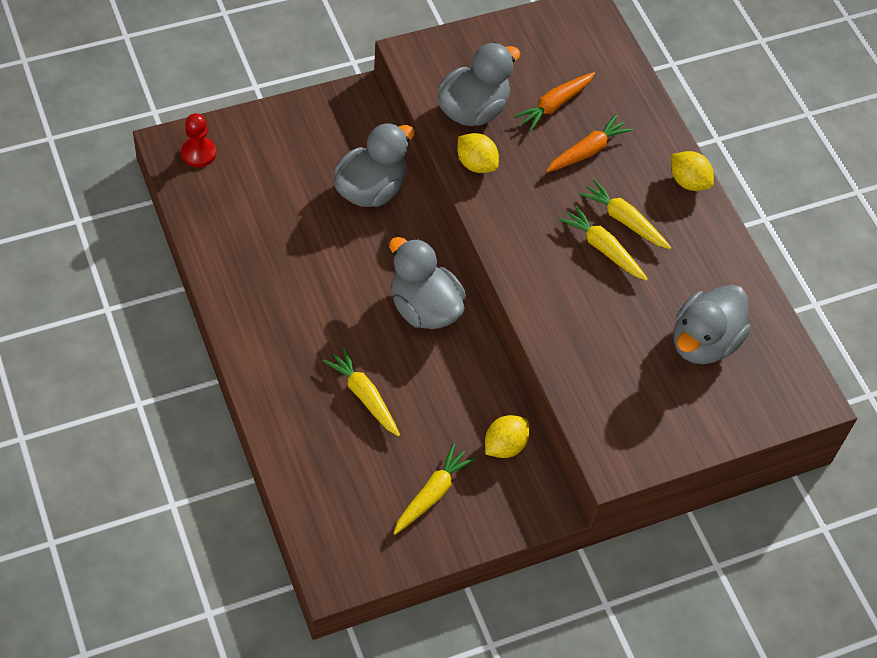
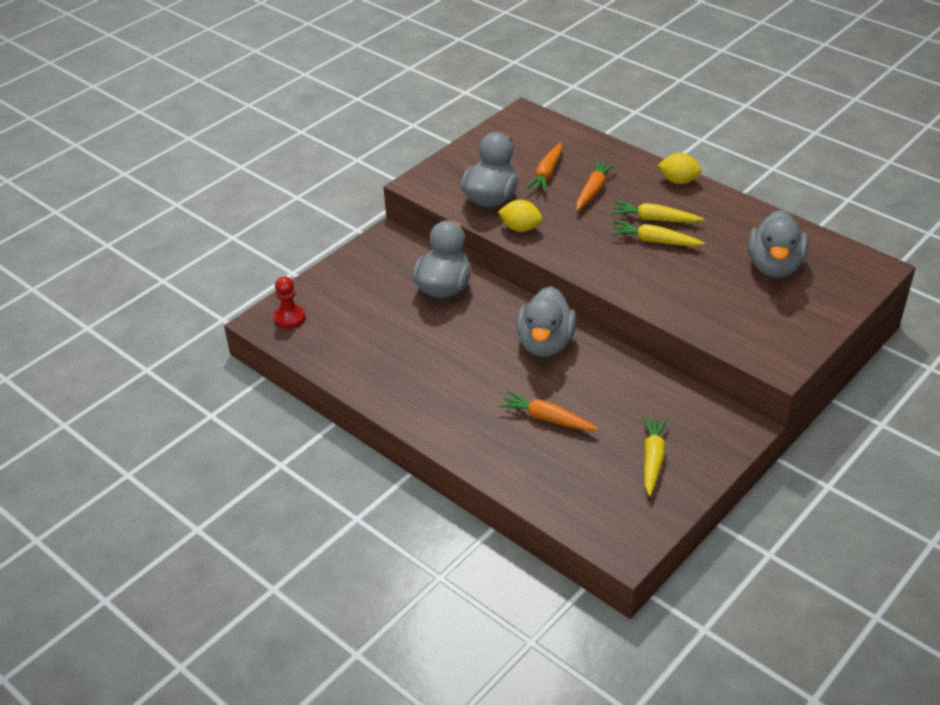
camera: 20 degrees left, 15 degrees down
yellow carrot [323,347,400,437] -> orange carrot [499,391,598,431]
grey duck [389,237,466,329] -> grey duck turned 105 degrees counterclockwise [516,286,576,357]
yellow lemon [485,415,530,458] -> none

